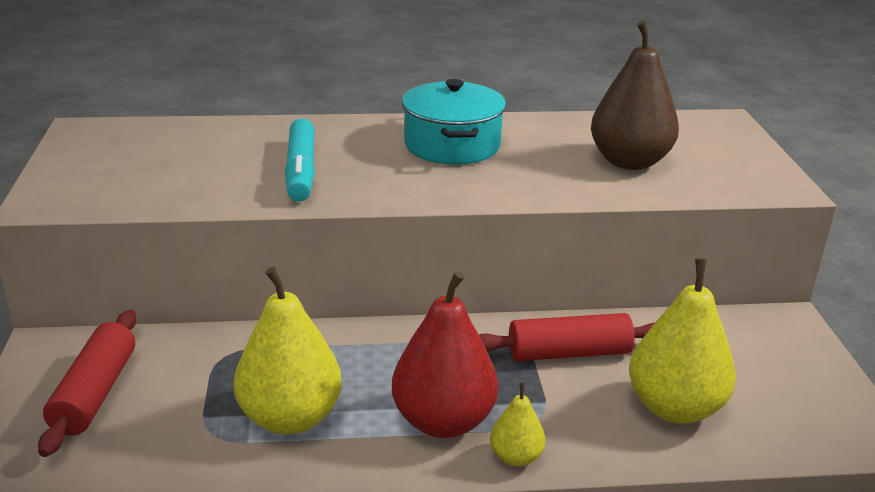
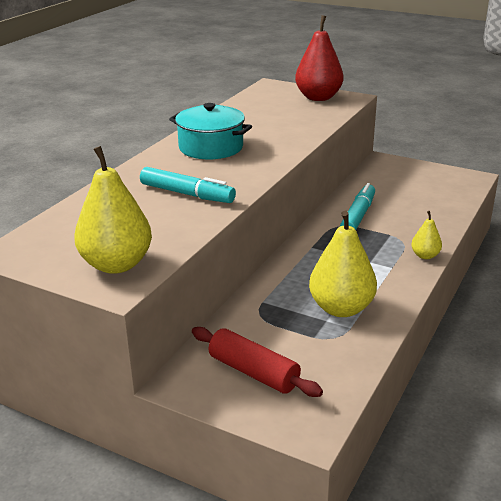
camera: 55 degrees left, 0 degrees up
red pear [392,271,498,438] -> red pear moved to [295,15,344,101]
red rolling pin [479,313,655,361] -> turquoise marker [340,183,375,230]
brown pear [591,21,679,170] -> none
yellow pear [629,258,736,424] -> yellow pear moved to [74,146,152,274]

